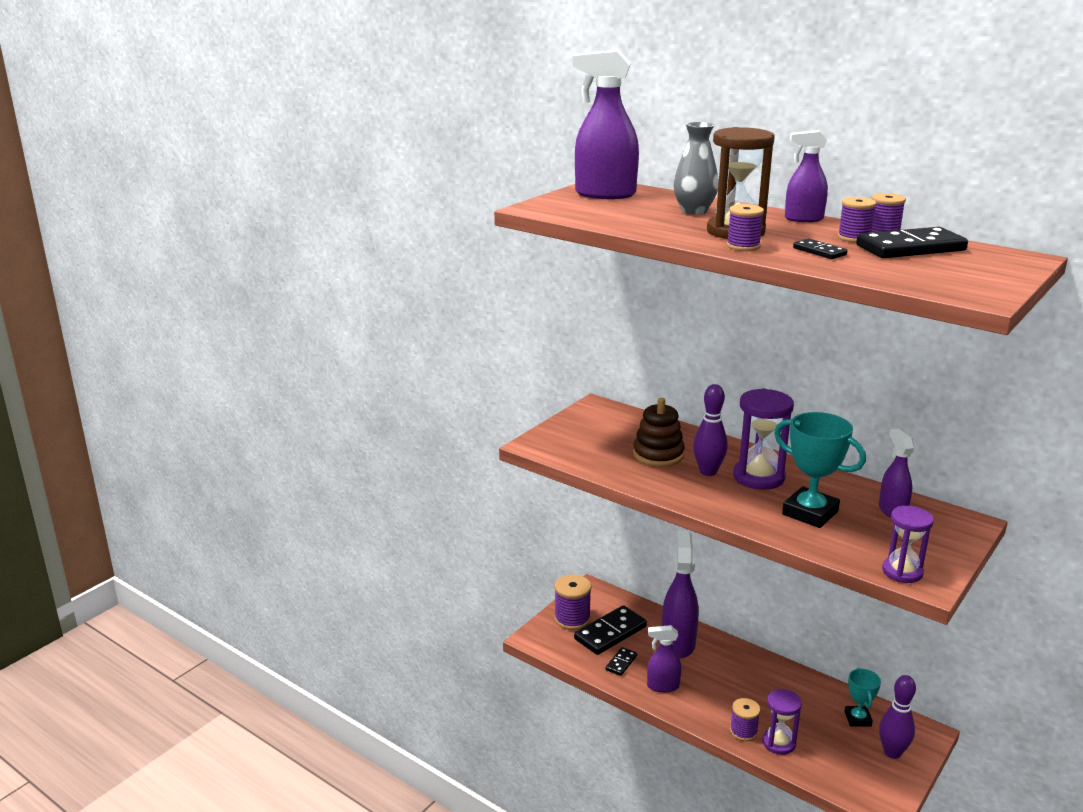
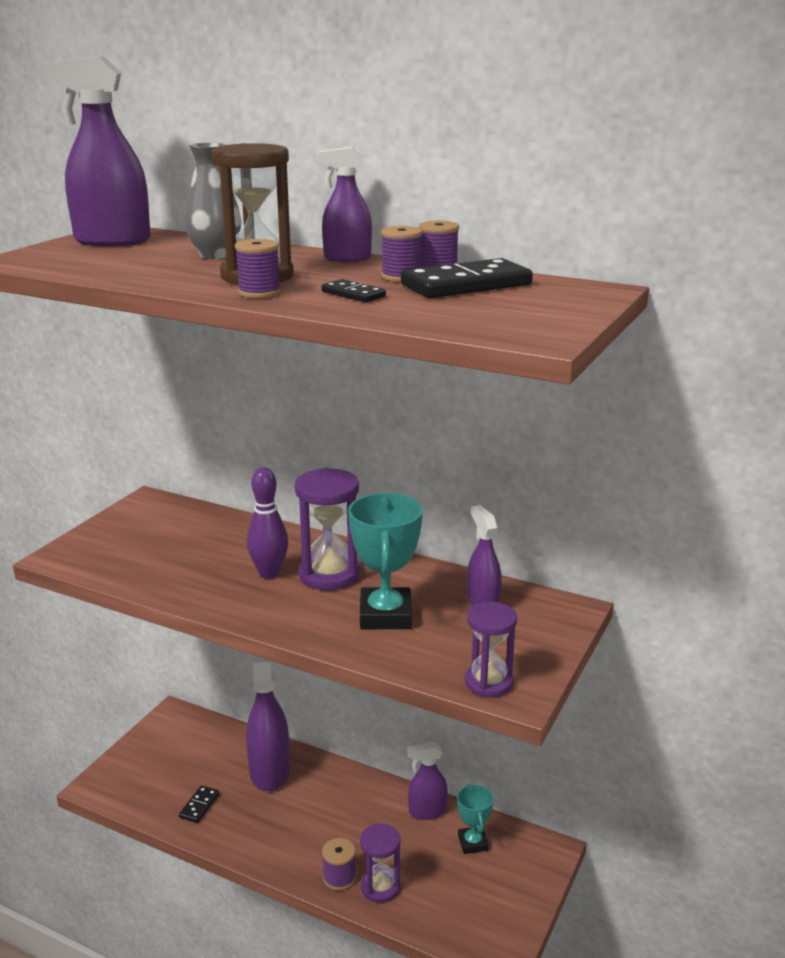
camera: 10 degrees left, 0 degrees up
purple spool [554,575,591,630] -> none
black domino [574,605,647,655] -> none
brown stacking toy [633,398,685,467] -> none
purple spray bottle [647,625,681,693] -> purple spray bottle moved to [407,742,448,820]
turquoise trophy [774,412,866,528] -> turquoise trophy turned 60 degrees clockwise [348,493,423,629]
purple bowling pin [879,675,916,759] -> none

